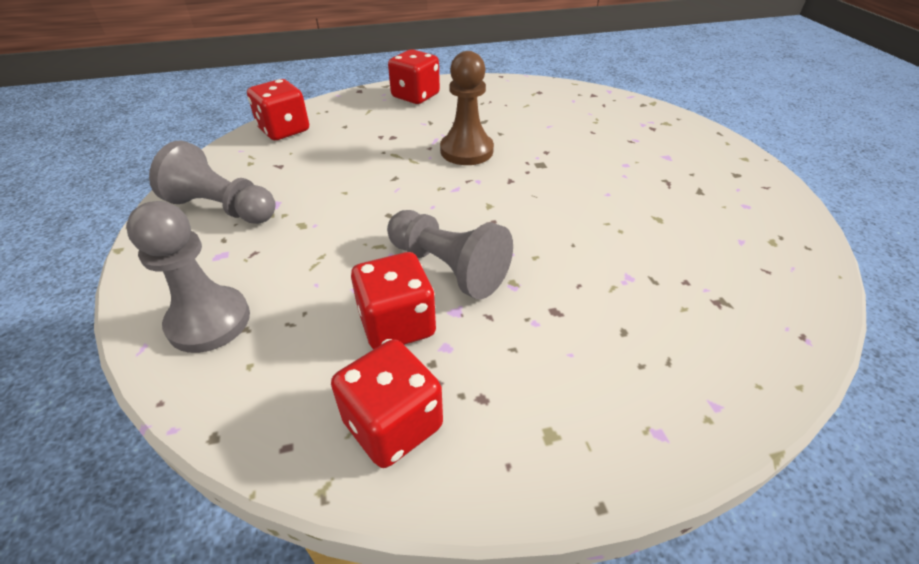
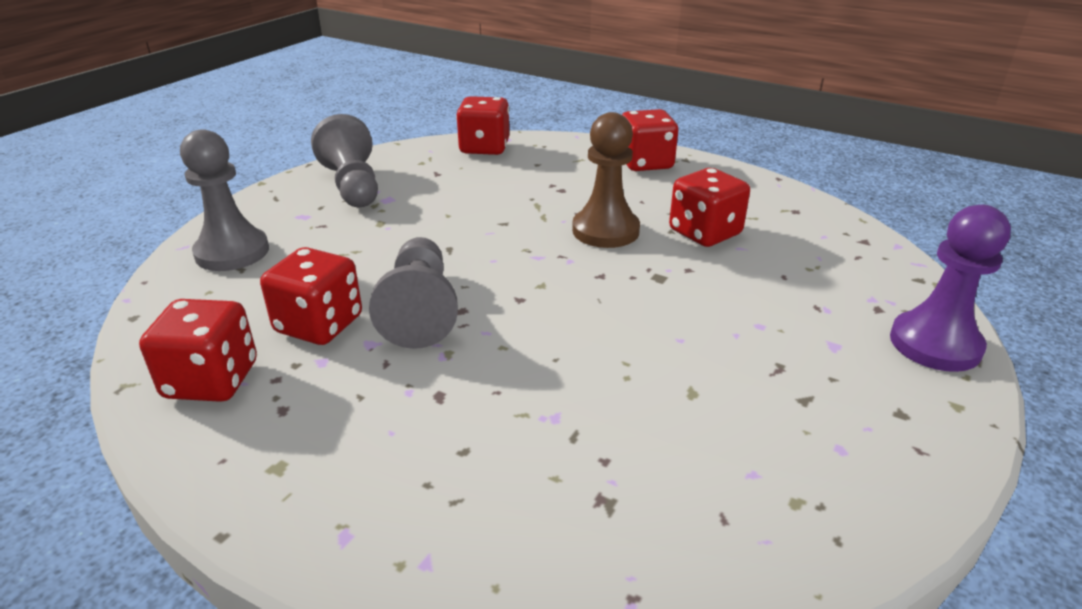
camera: 45 degrees right, 10 degrees down
none -> red dice [669,168,750,247]
none -> purple pawn [890,205,1011,372]

